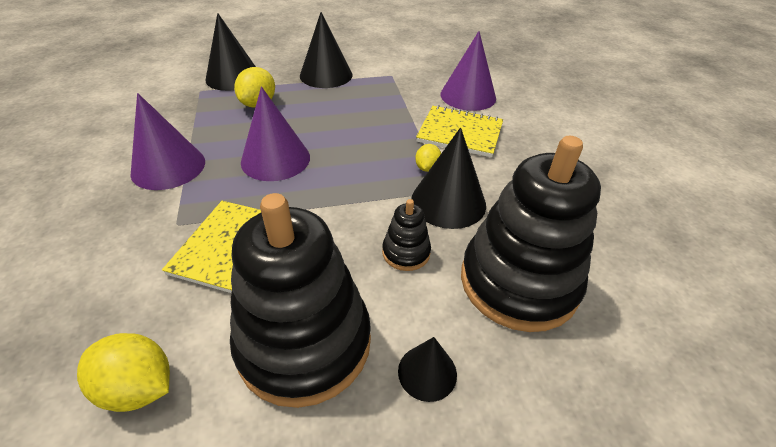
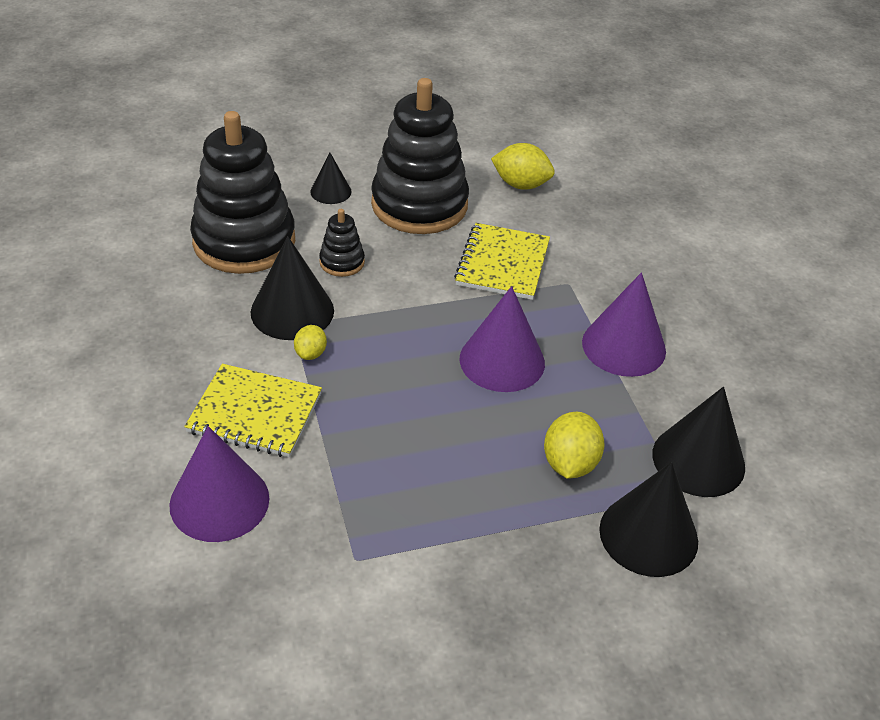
camera: 175 degrees right, 0 degrees up
black cone [300,12,353,88] -> black cone moved to [652,387,745,497]

